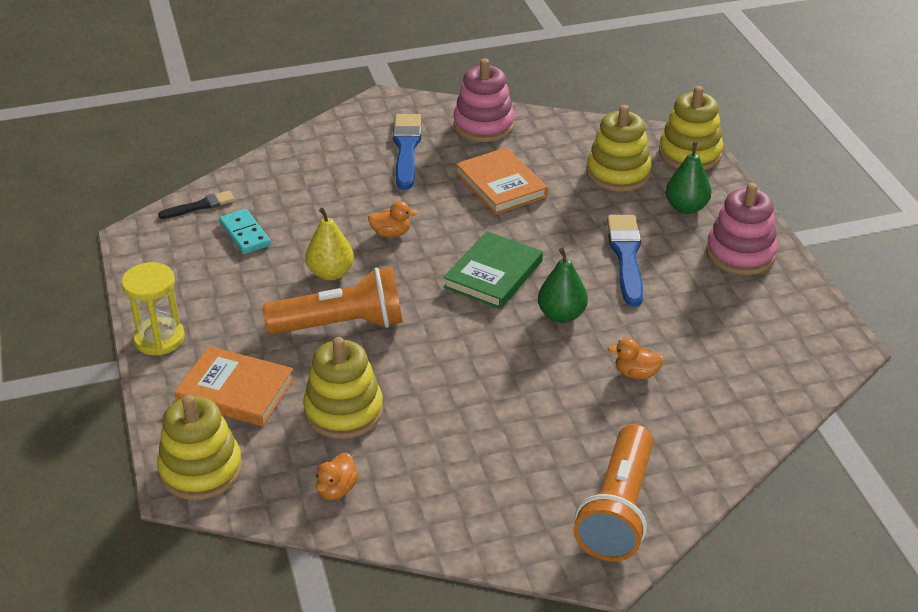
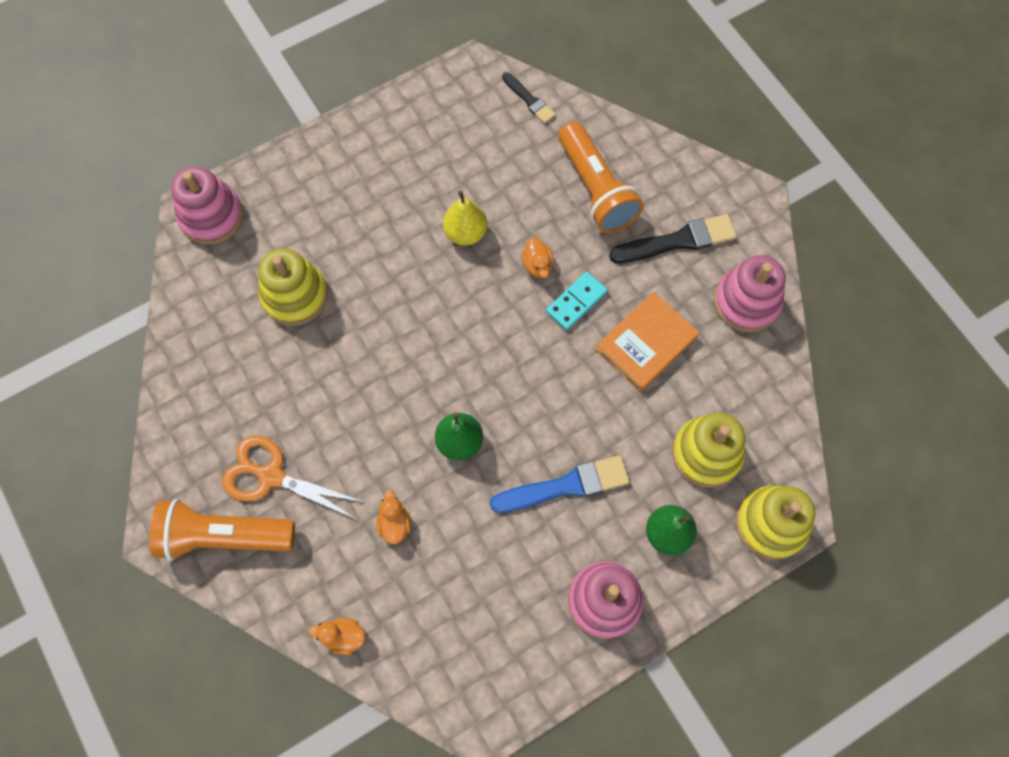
camera: 75 degrees right, 30 degrees up
yellow hourglass [121,262,185,356] -> none
yellow stacking toy [157,395,242,500] -> pink stacking toy [171,166,243,244]
orange book [175,346,294,426] -> none
turquoise domino [219,209,271,254] -> turquoise domino moved to [546,272,608,330]
orange flashlight [263,267,403,335] -> orange flashlight moved to [559,122,644,233]
orange duck [316,453,359,500] -> orange duck moved to [309,618,365,655]
blue brush [393,114,421,190] -> black brush [609,214,736,263]
green book [443,231,543,309] -> none
none -> orange scissors [222,436,363,519]

